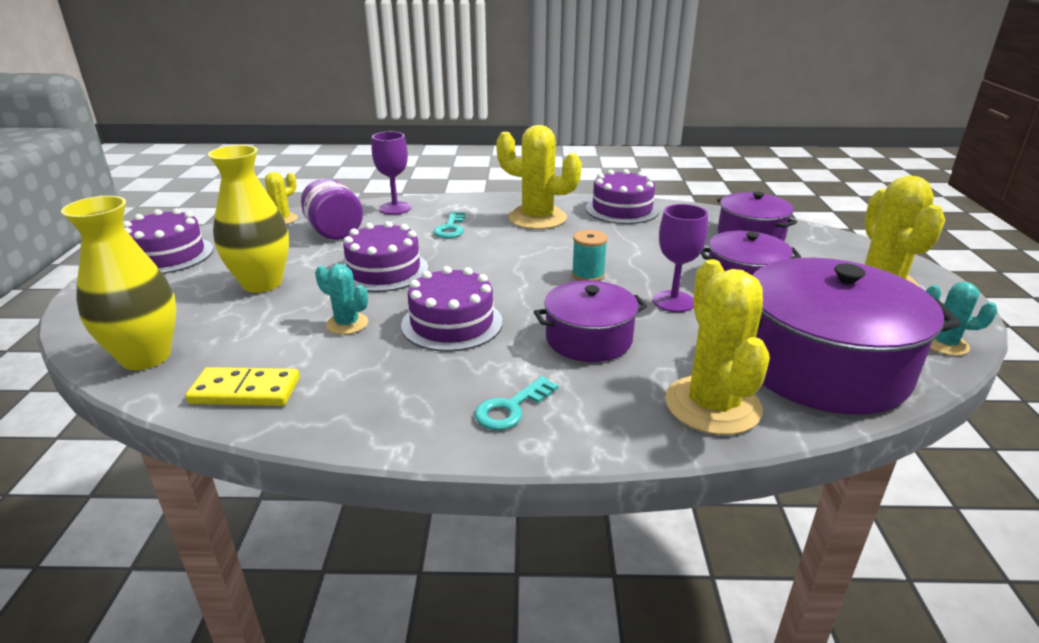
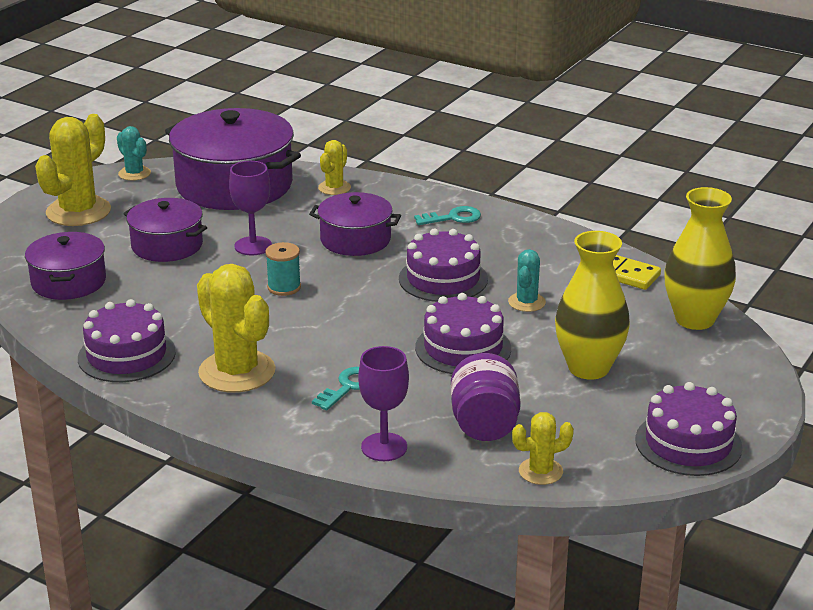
camera: 150 degrees left, 0 degrees up
turquoise cactus [315,264,368,335] -> turquoise cactus turned 45 degrees clockwise [508,249,546,312]
yellow cactus [665,259,770,435] -> yellow cactus [318,140,351,195], size x0.53

